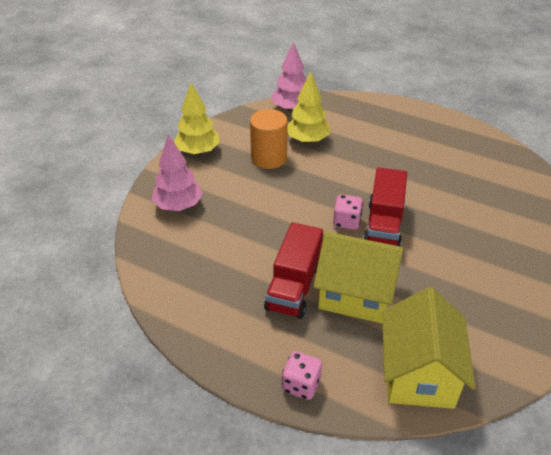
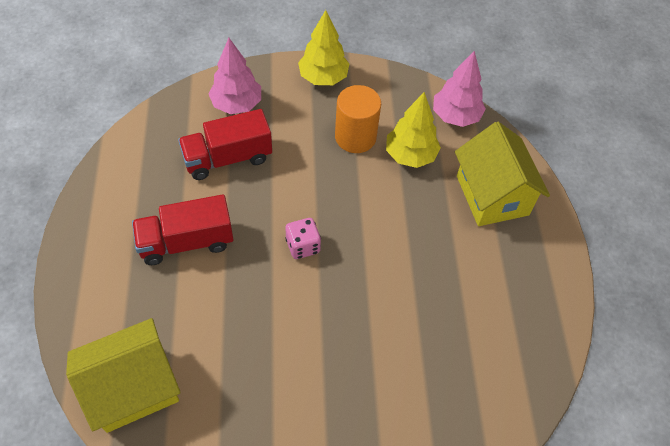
camera: 55 degrees right, 15 degrees up
pink dice [282,351,322,400] -> none
yellow house [313,232,403,323] -> yellow house moved to [455,122,550,226]
red truck [363,167,407,247] -> red truck moved to [178,109,272,180]

